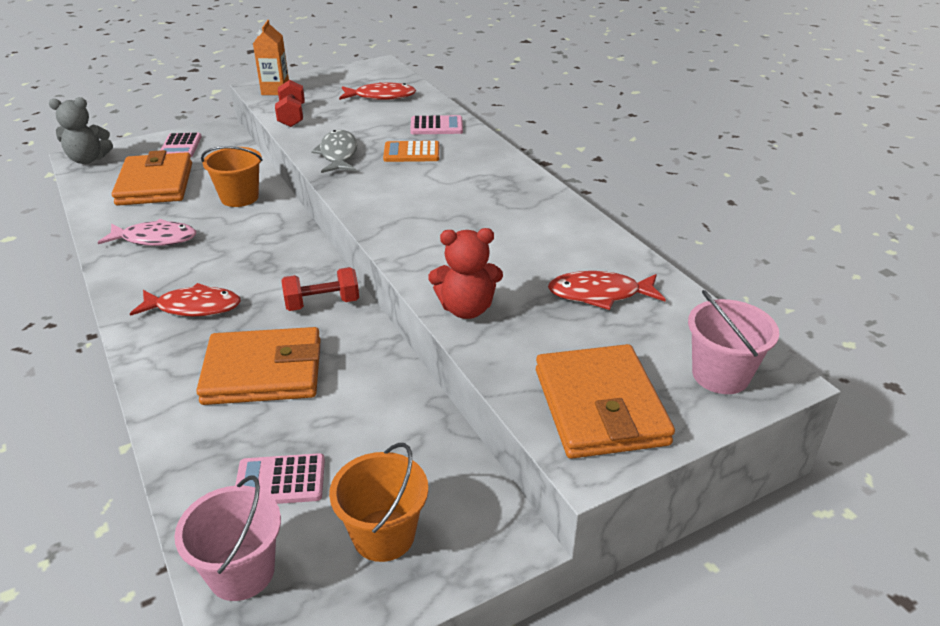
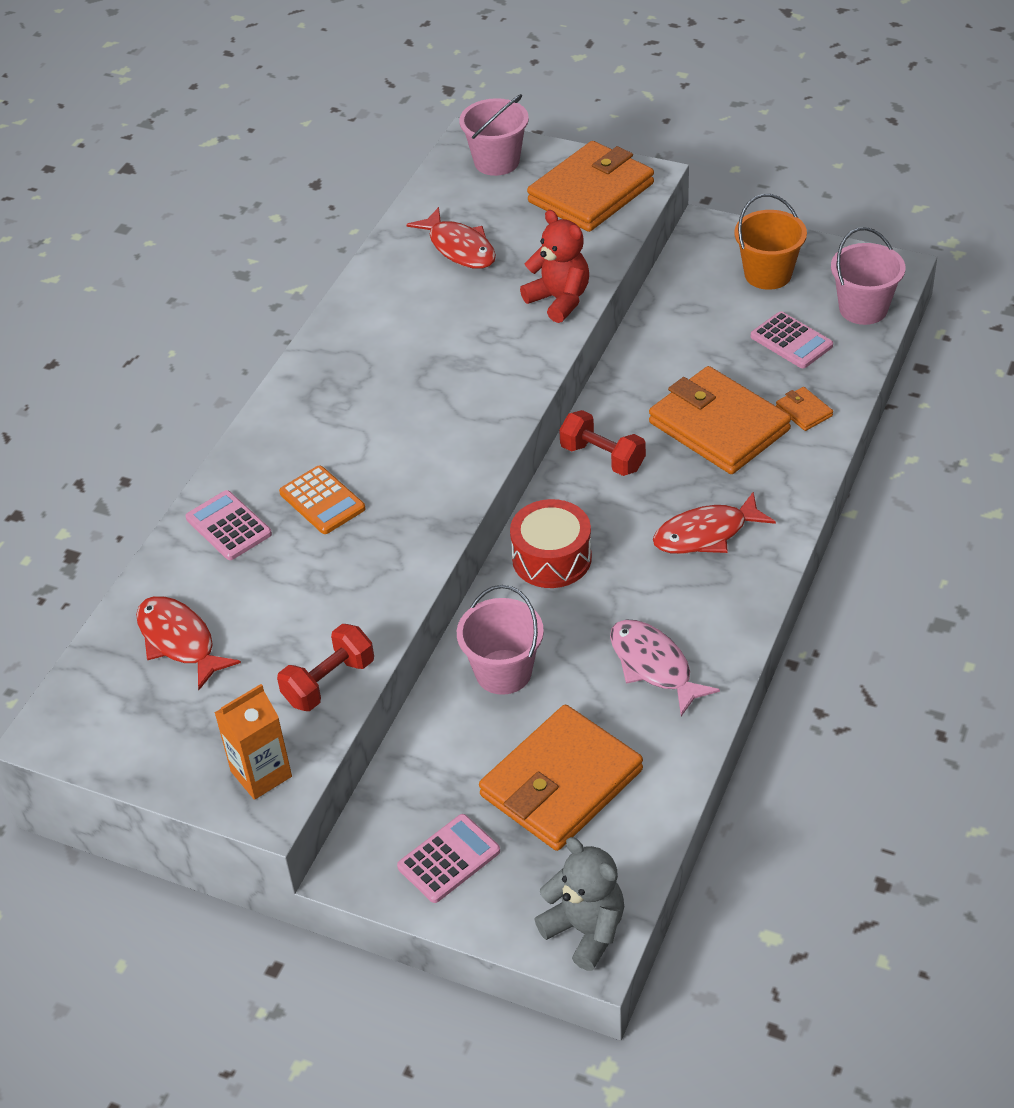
camera: 125 degrees left, 10 degrees up
red fish [130,283,241,317] -> red fish turned 75 degrees counterclockwise [653,491,776,554]
orange bucket [201,146,263,207] -> pink bucket [457,585,544,695]
grey fish [311,130,357,173] -> none
none -> red drum [510,499,592,588]
none -> orange wallet [776,387,833,431]

